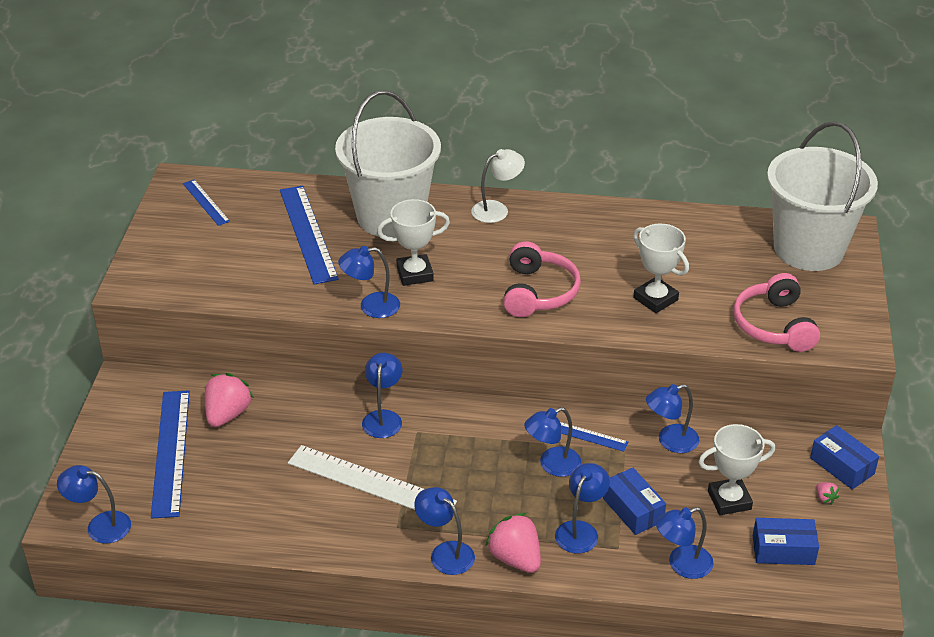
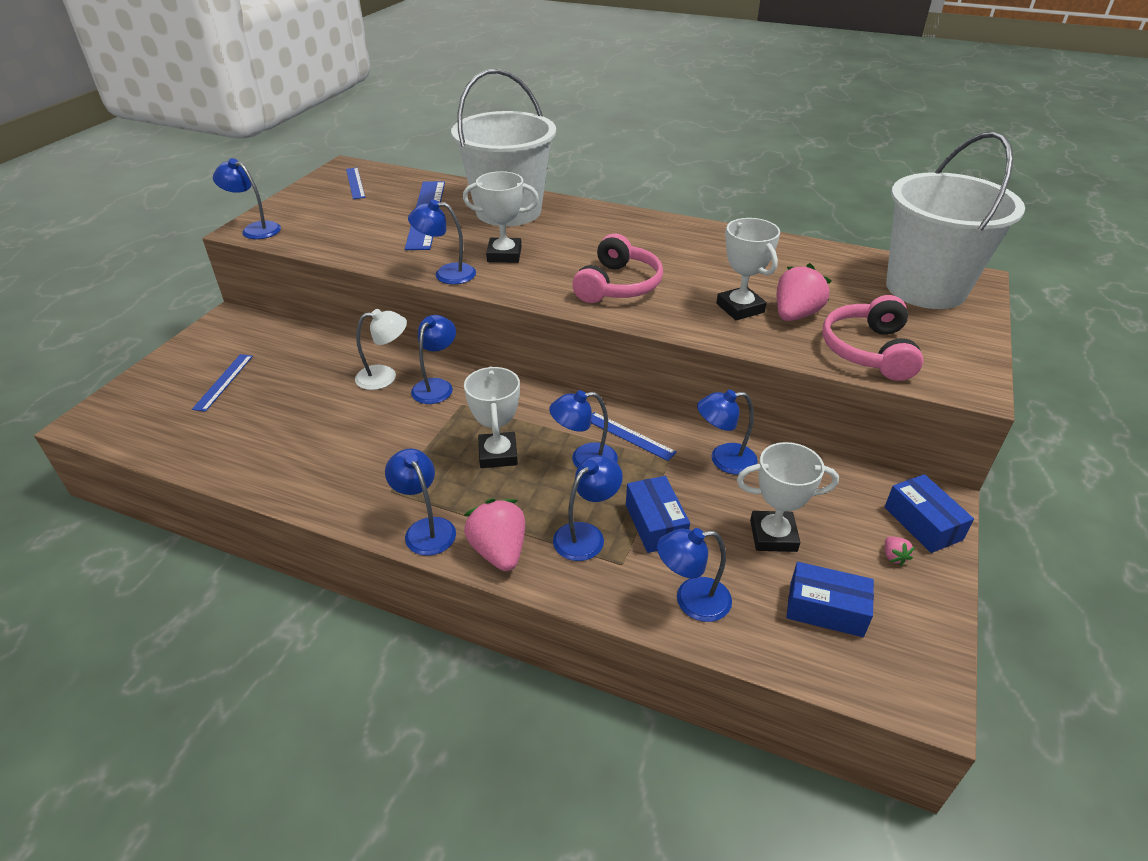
camera: 15 degrees right, 0 degrees up
blue lamp [57,465,131,544] -> blue lamp moved to [213,158,281,239]
blue ruler [151,390,190,519] -> blue ruler [192,354,253,412], size x0.54
pink strawberry [205,373,254,427] -> pink strawberry moved to [777,263,832,321]
white ruler [288,445,457,510] -> none
white lamp [471,149,525,223] -> white lamp moved to [355,309,407,390]
none -> white trophy [464,366,520,468]

